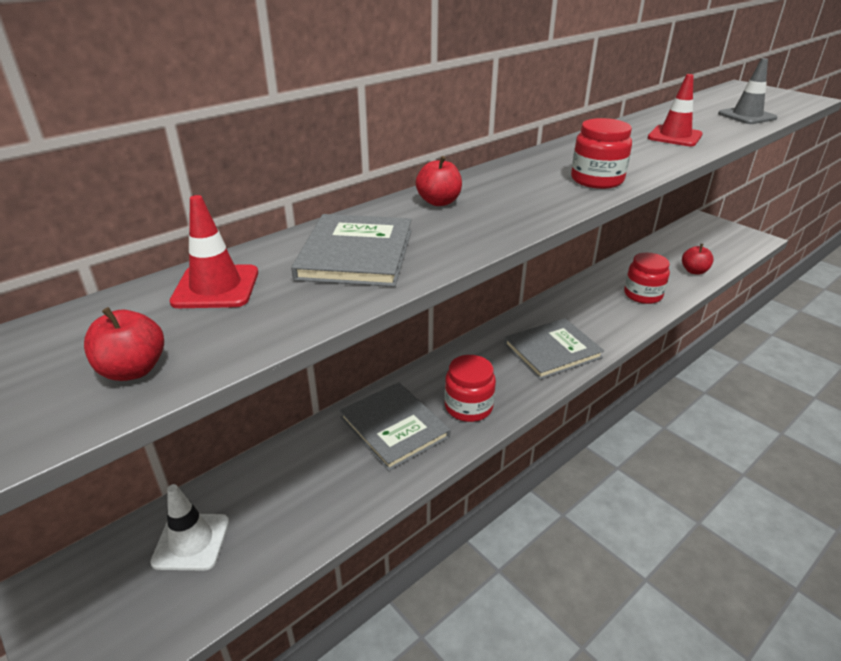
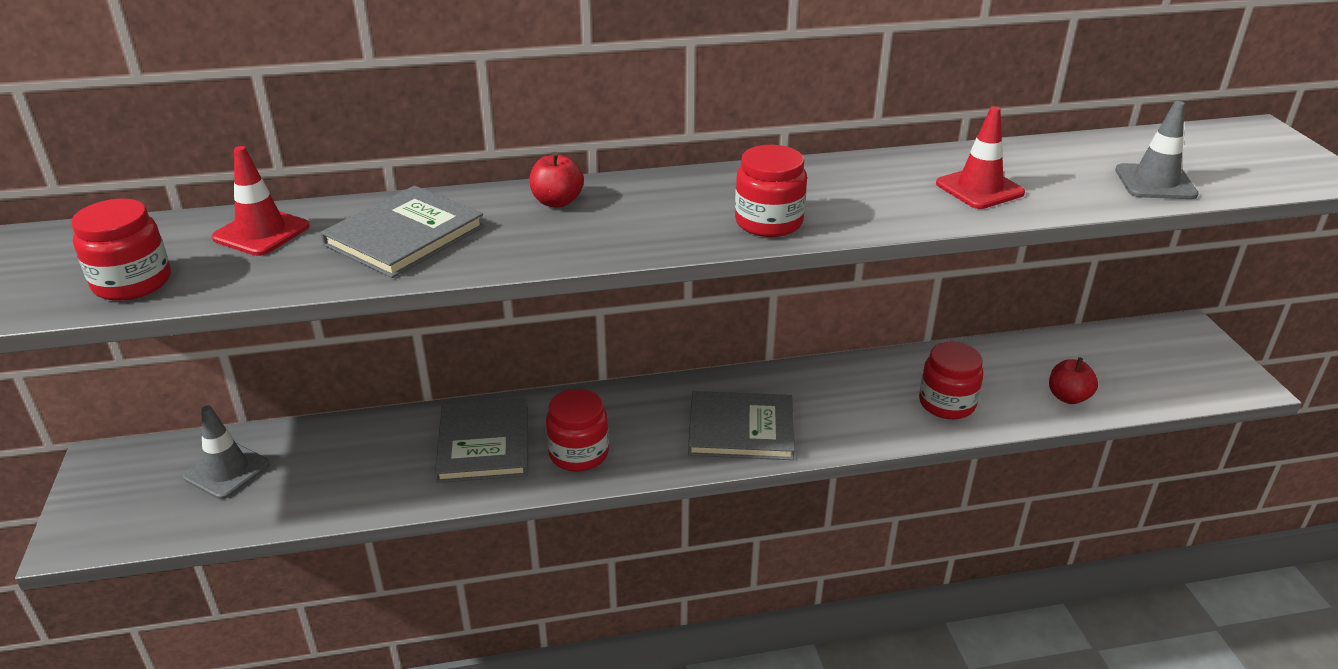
camera: 30 degrees right, 0 degrees up
red apple [84,307,164,381] -> red jar [71,199,171,301]
white traffic cone [150,484,229,570] -> grey traffic cone [183,406,270,499]

